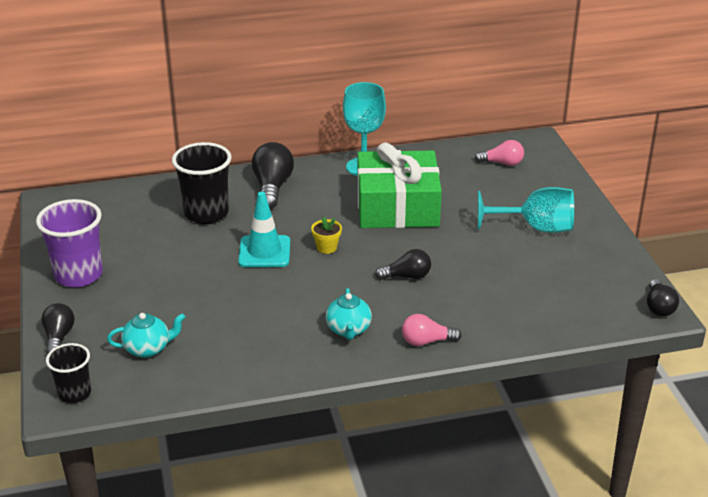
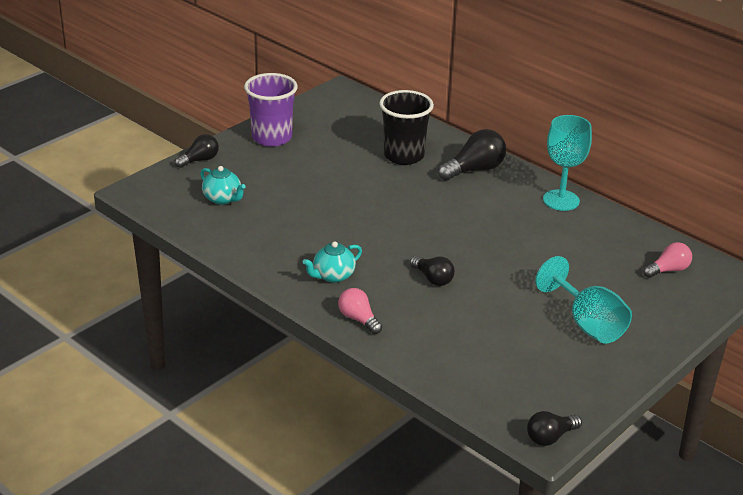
camera: 55 degrees right, 0 degrees up
black cup [46,343,91,403] -> none
turquoise traffic cone [238,192,290,267] -> none
yellow flower pot [311,216,342,254] -> none
green gift [357,142,442,228] -> none
pink light bulb [475,140,524,166] -> pink light bulb turned 90 degrees counterclockwise [643,242,692,278]

